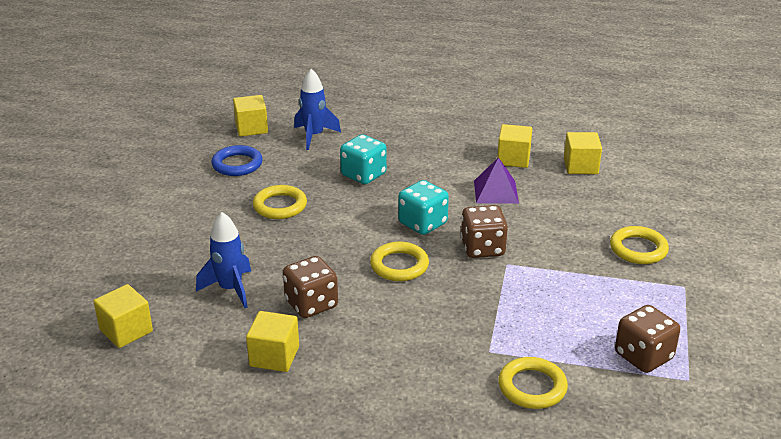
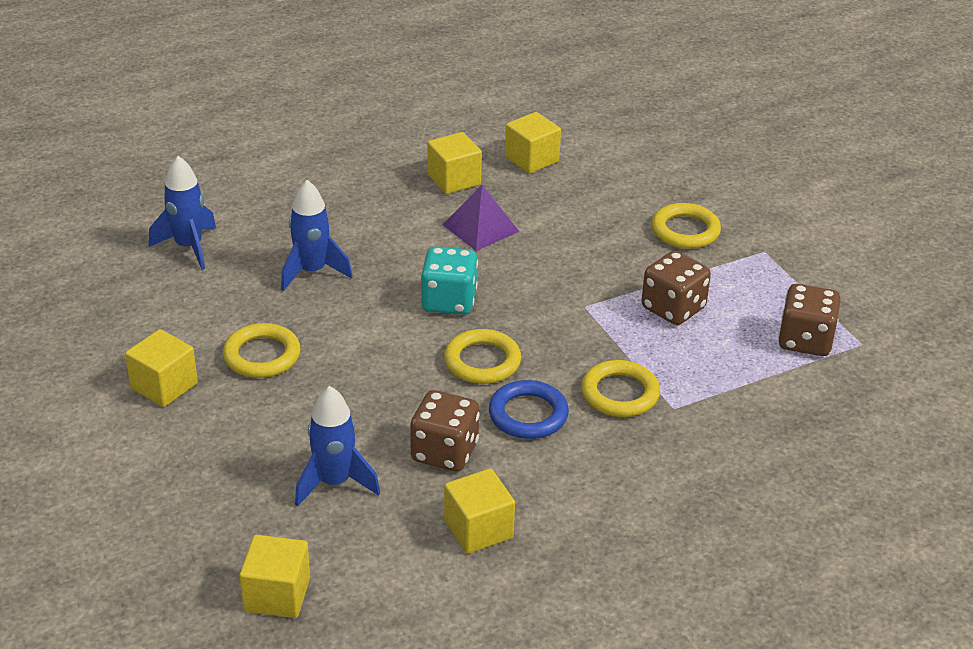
camera: 40 degrees left, 5 degrees up
blue ring [212,145,263,176] -> blue ring moved to [489,380,569,439]
yellow cube [233,95,268,137] -> yellow cube moved to [125,329,198,407]
turquoise dice [340,134,387,184] -> blue rocket [281,180,353,291]
brown dice [461,205,508,258] -> brown dice moved to [642,251,711,325]
yellow ring [498,357,568,409] -> yellow ring moved to [581,360,660,417]

